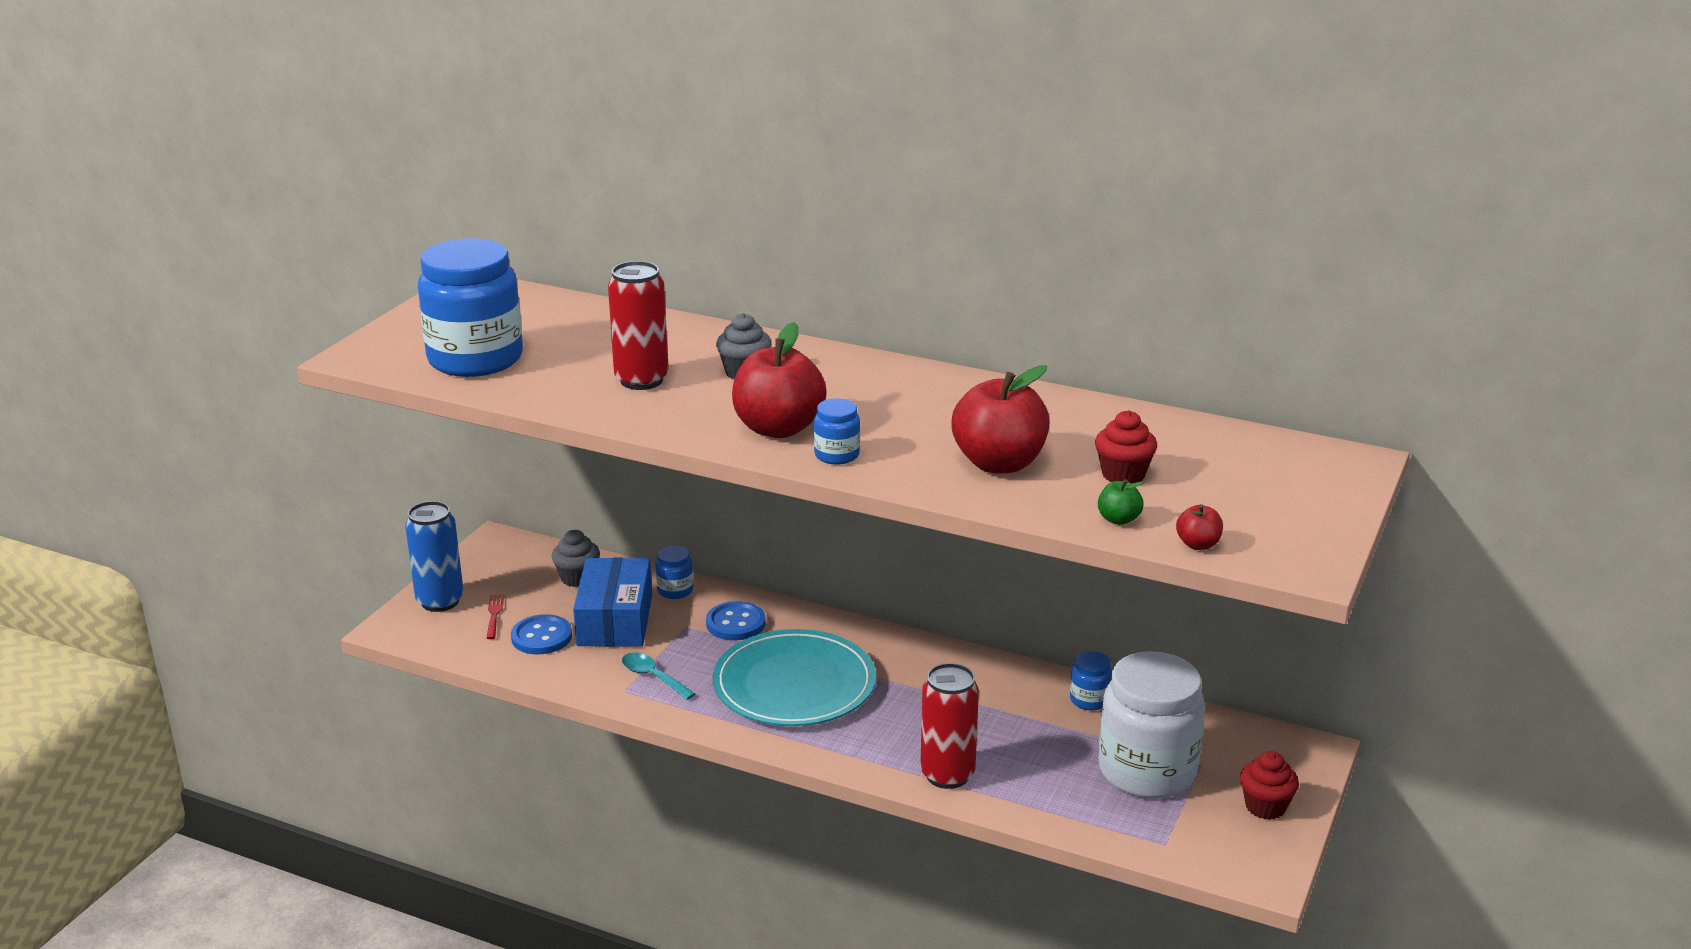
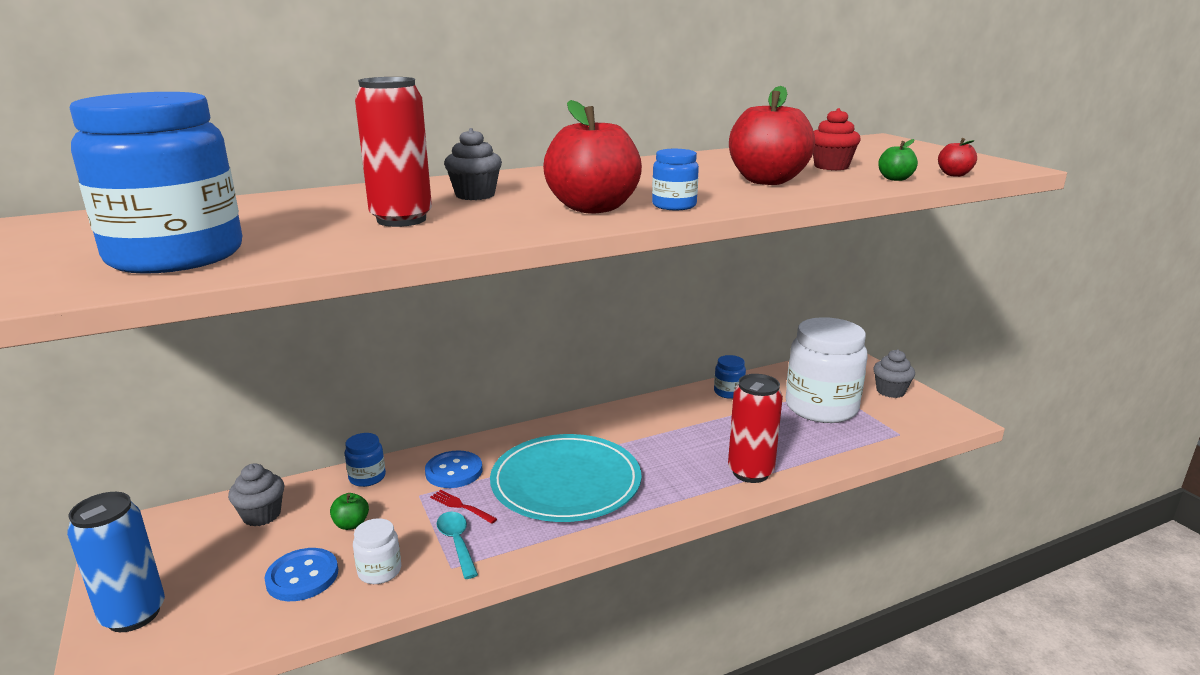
camera: 50 degrees left, 5 degrees down
red fork [487,594,505,639] -> red fork moved to [430,490,497,524]
blue box [573,558,652,647] -> green apple [330,493,369,530]
turquoise spoon [622,652,695,700] -> turquoise spoon turned 75 degrees clockwise [437,511,478,579]
red cupcake [1240,751,1299,820] -> grey cupcake [873,349,915,398]
none -> white jar [353,518,401,584]

